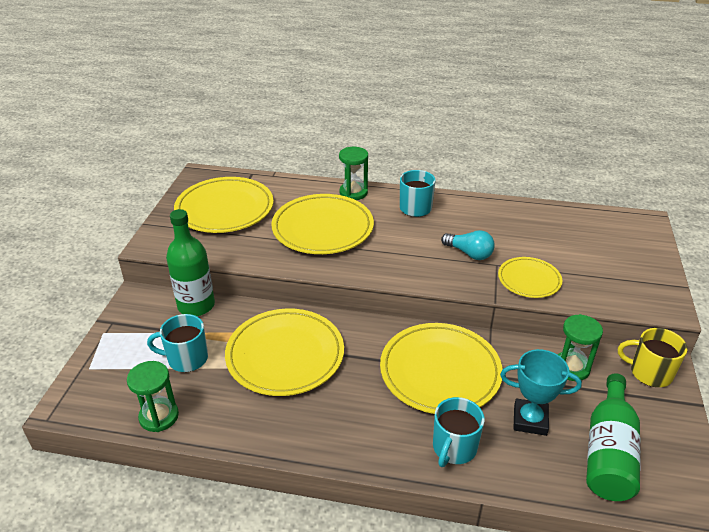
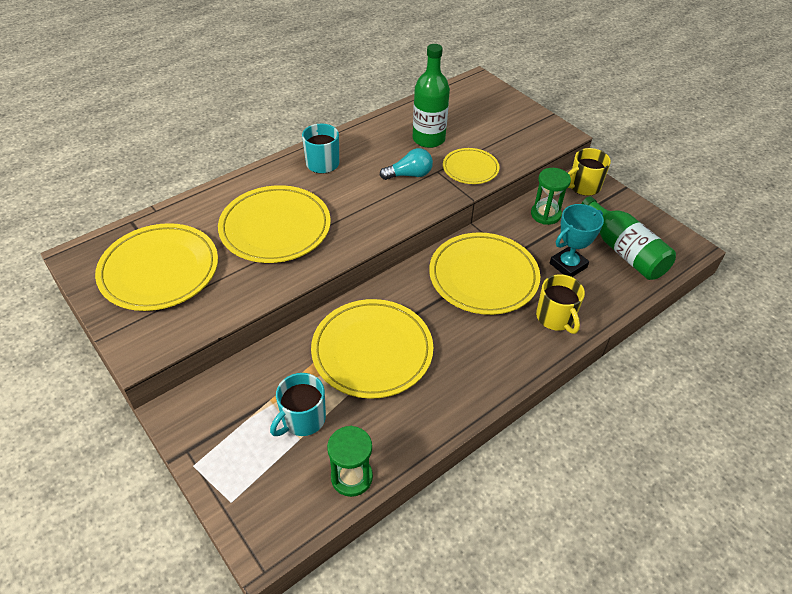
camera: 50 degrees left, 10 degrees up
green bottle [166,209,215,316] -> green bottle moved to [413,44,450,148]
green hourglass [339,147,368,200] -> none
turquoise mug [433,397,485,467] -> yellow mug [536,274,585,334]

